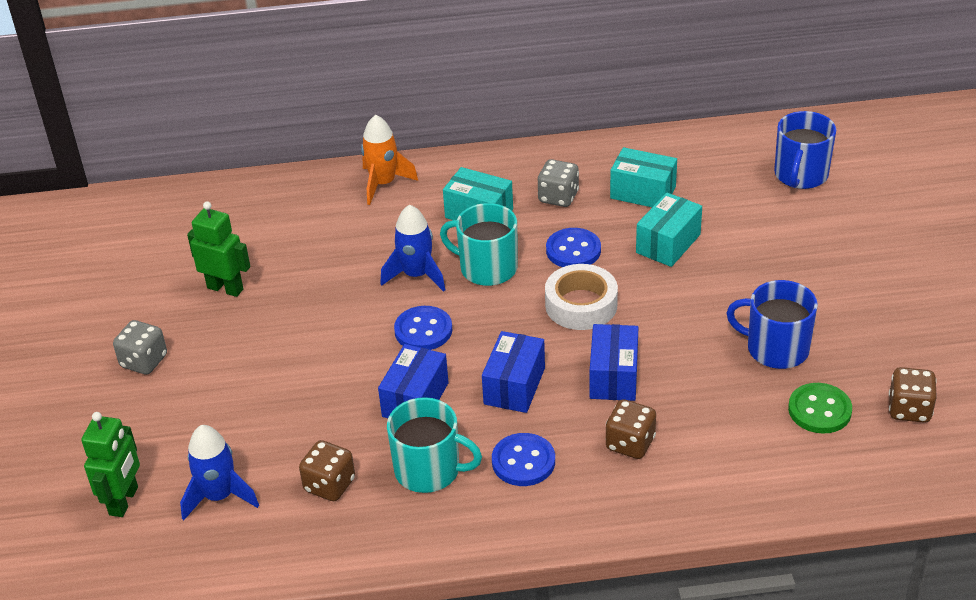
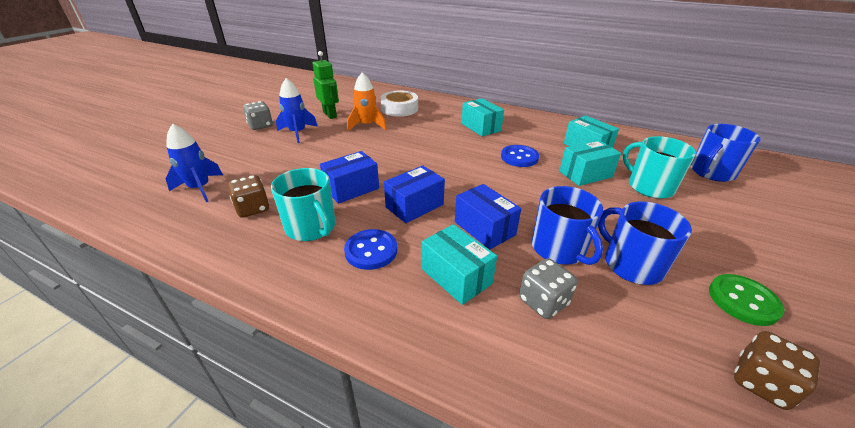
camera: 30 degrees right, 5 degrees down
green robot [81,412,140,517] -> none
orange rocket [361,115,418,205] -> orange rocket moved to [347,72,387,131]
blue rocket [380,204,445,292] -> blue rocket moved to [276,78,318,143]
blue button [394,306,452,350] -> none
turquoise mug [440,203,518,286] -> turquoise mug moved to [623,136,696,199]
grey dice [538,159,579,207] -> grey dice moved to [519,258,577,319]
white tape [545,264,618,330] -> white tape moved to [380,91,418,117]
blue box [590,324,638,401] -> blue box turned 75 degrees counterclockwise [455,184,521,249]
brown dice [605,399,656,459] -> turquoise box [422,224,497,305]
green button [788,383,852,434] -> green button moved to [709,274,785,326]
none -> blue mug [532,186,603,265]

